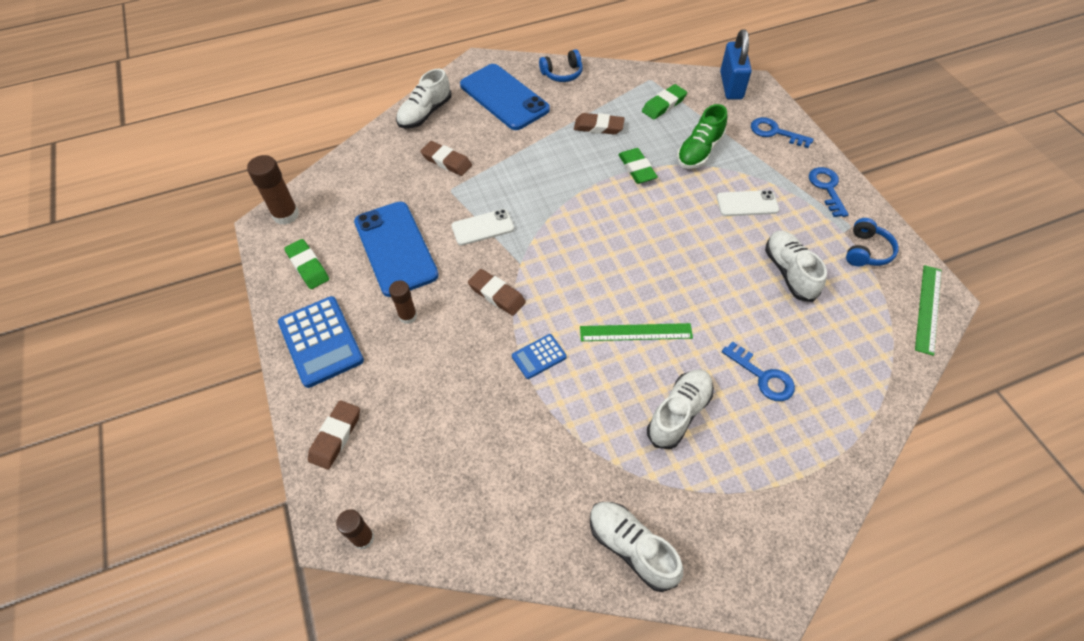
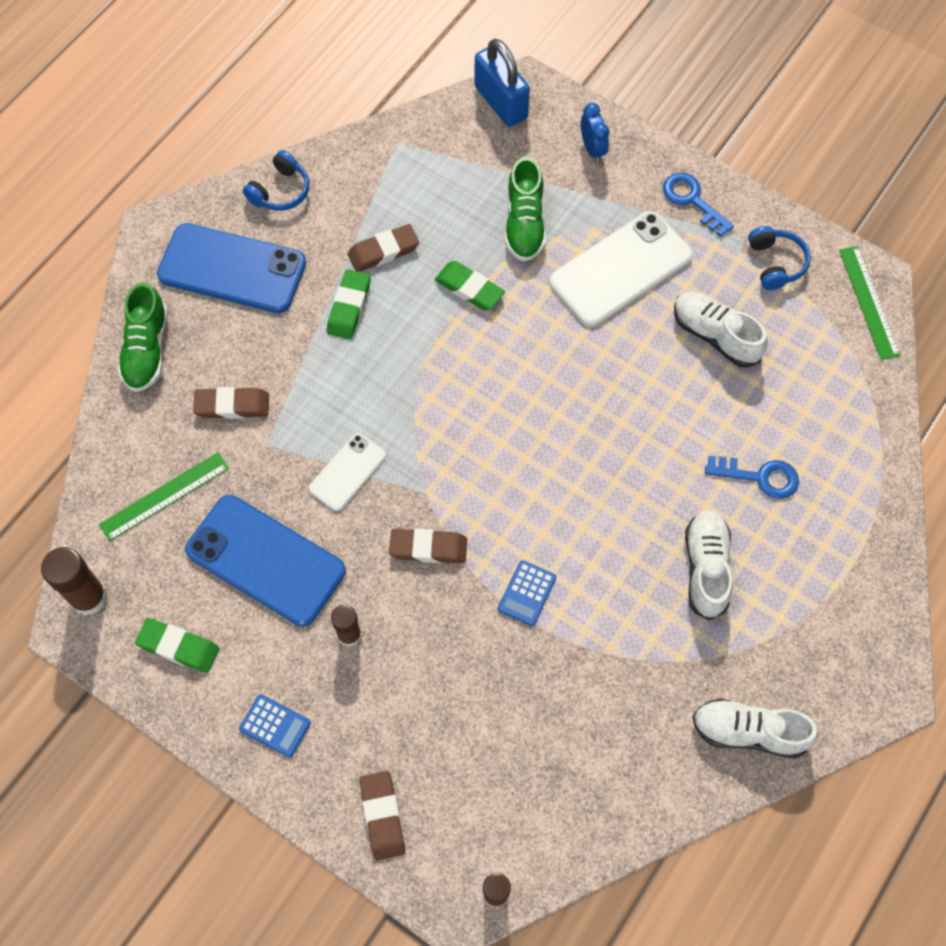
camera: 35 degrees left, 10 degrees up
blue calculator [278,296,364,388] -> blue calculator [239,694,311,758], size x0.52
white shoe [396,69,452,128] -> green shoe [118,283,168,392]
green ruler [580,323,693,341] -> green ruler moved to [99,452,229,541]
green eraser [642,84,687,120] -> green eraser moved to [327,269,371,339]
white phone [717,190,779,216] -> white phone [549,211,693,327], size x1.84
blue key [751,117,814,148] -> blue clock [581,103,609,162]

